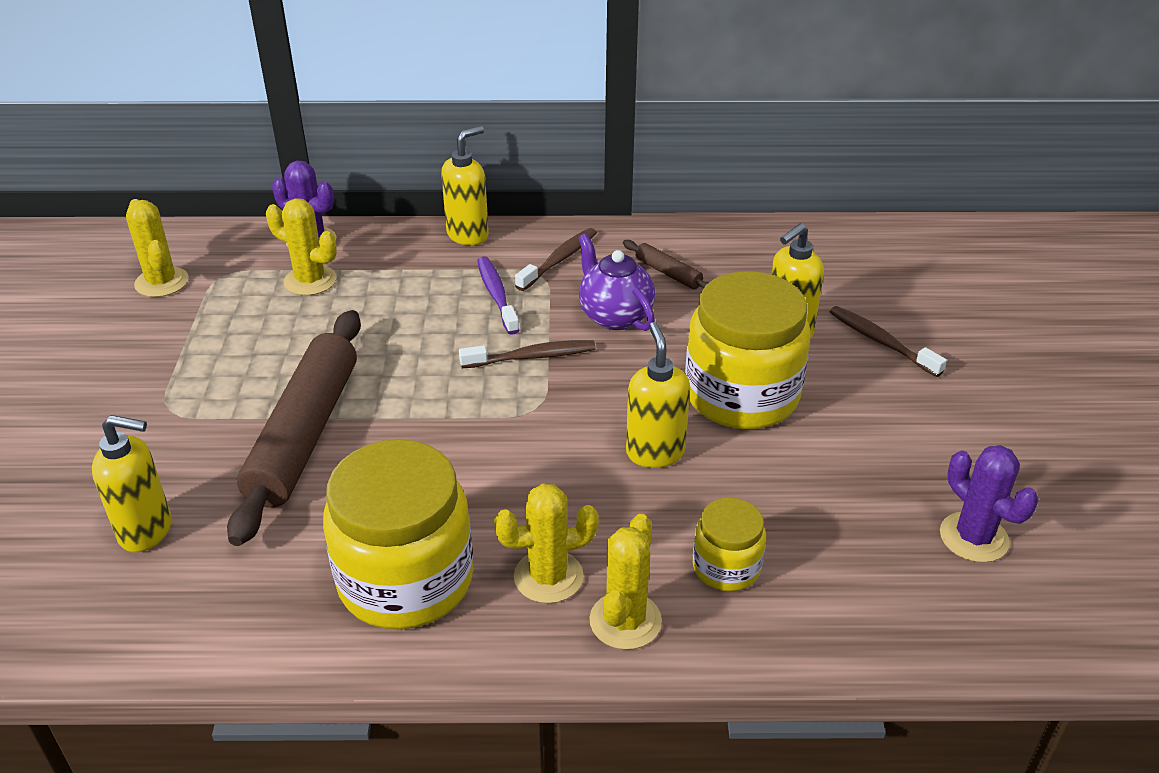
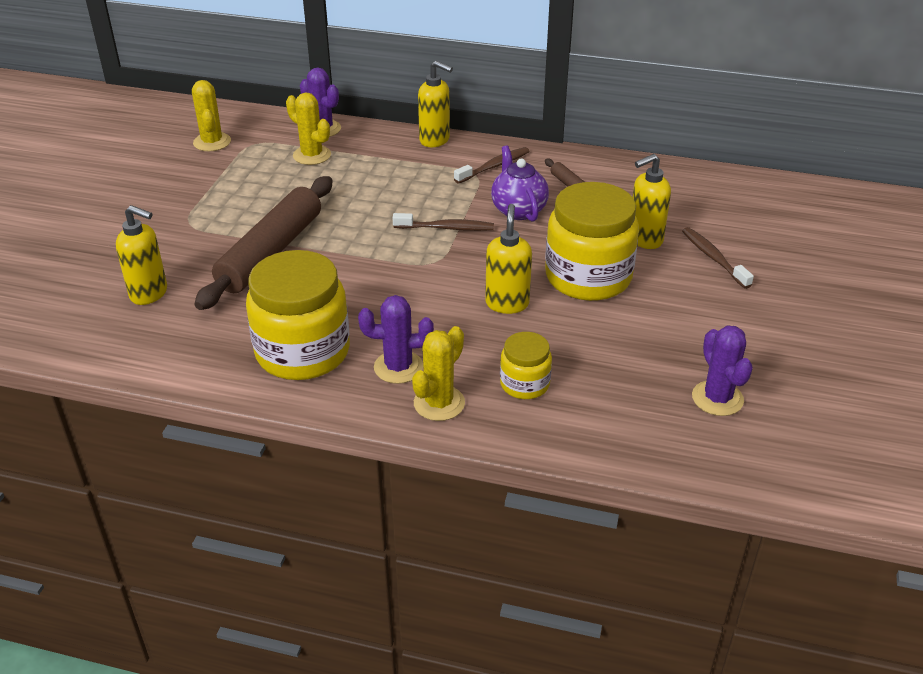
camera: 15 degrees right, 0 degrees up
yellow soap dispenser [441,126,489,245] -> yellow soap dispenser turned 60 degrees clockwise [418,60,453,147]
purple toothbrush [477,256,520,335] -> none
yellow cactus [494,483,599,604] -> purple cactus [358,295,434,384]

